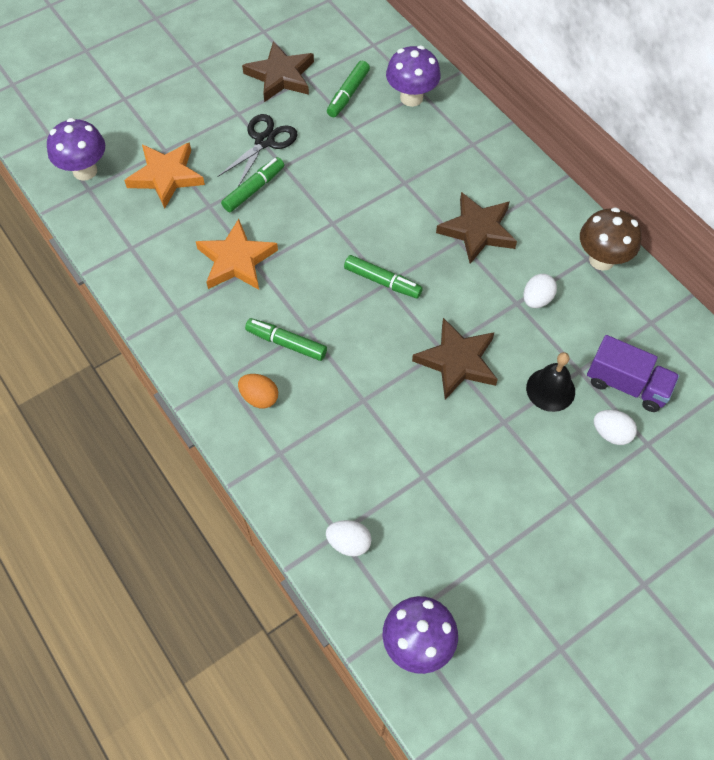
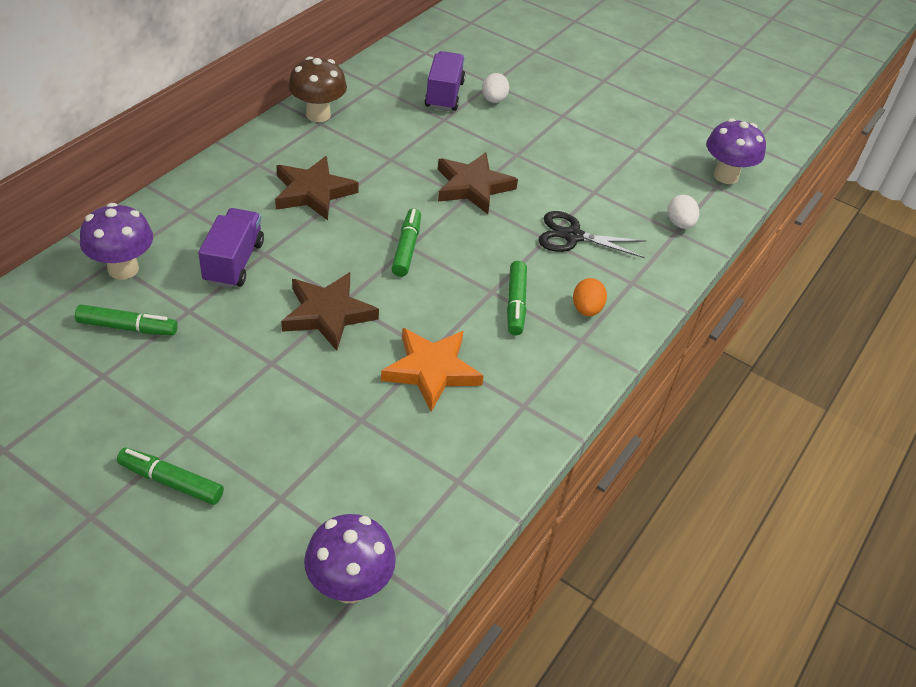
camera: 115 degrees left, 15 degrees down
orange star [124,142,205,209] -> none
black scissors [217,114,297,187] -> black scissors moved to [538,211,646,258]
green marker [221,157,284,212] -> green marker moved to [117,447,224,505]
brown star [242,41,314,102] -> brown star moved to [281,272,379,351]
white egg [524,274,557,308] -> none
black bell [526,352,575,412] -> none
none -> purple truck [198,208,264,288]

